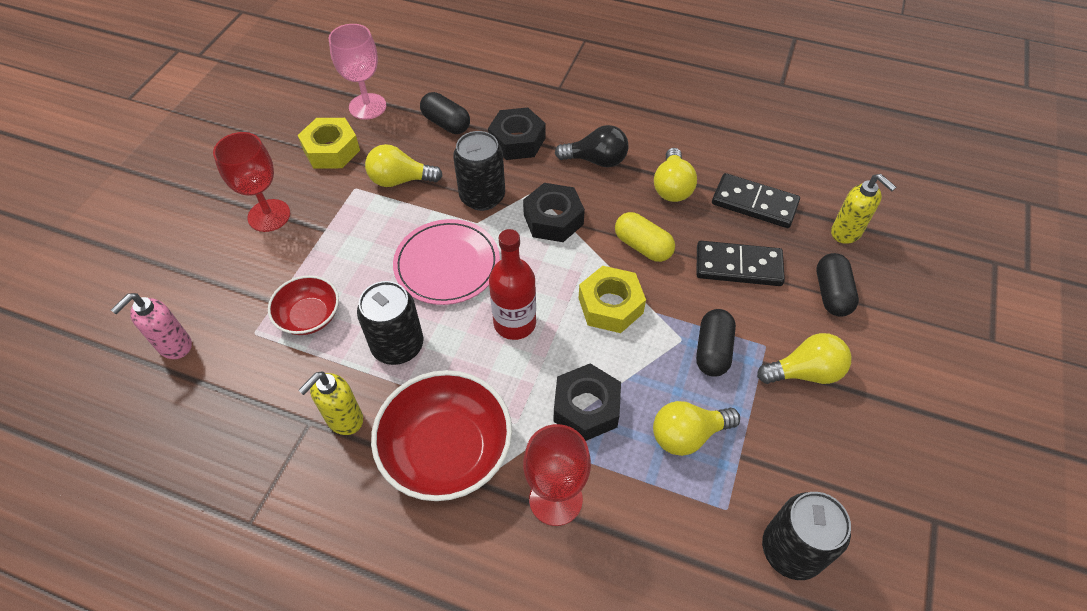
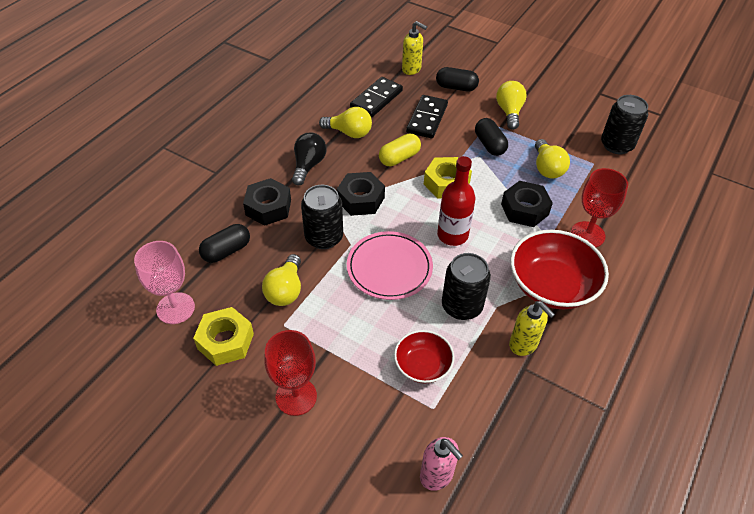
camera: 80 degrees left, 5 degrees down
black capsule [696,309,736,377] -> black capsule turned 45 degrees clockwise [475,118,508,156]
yellow soap dispenser [831,174,896,244] -> yellow soap dispenser turned 60 degrees clockwise [402,21,427,75]

